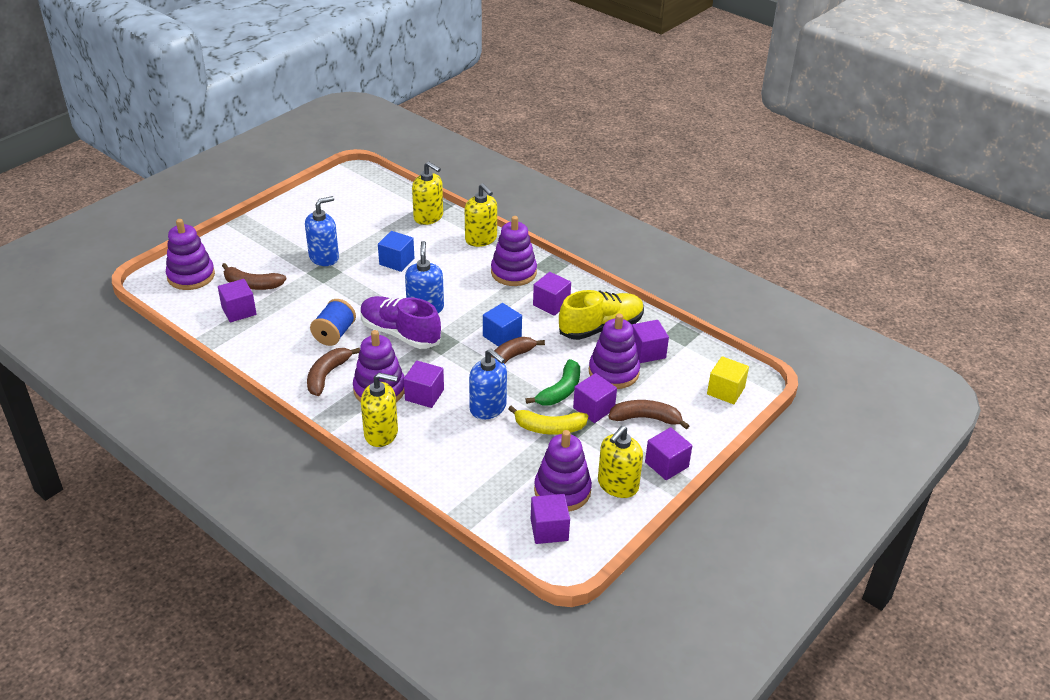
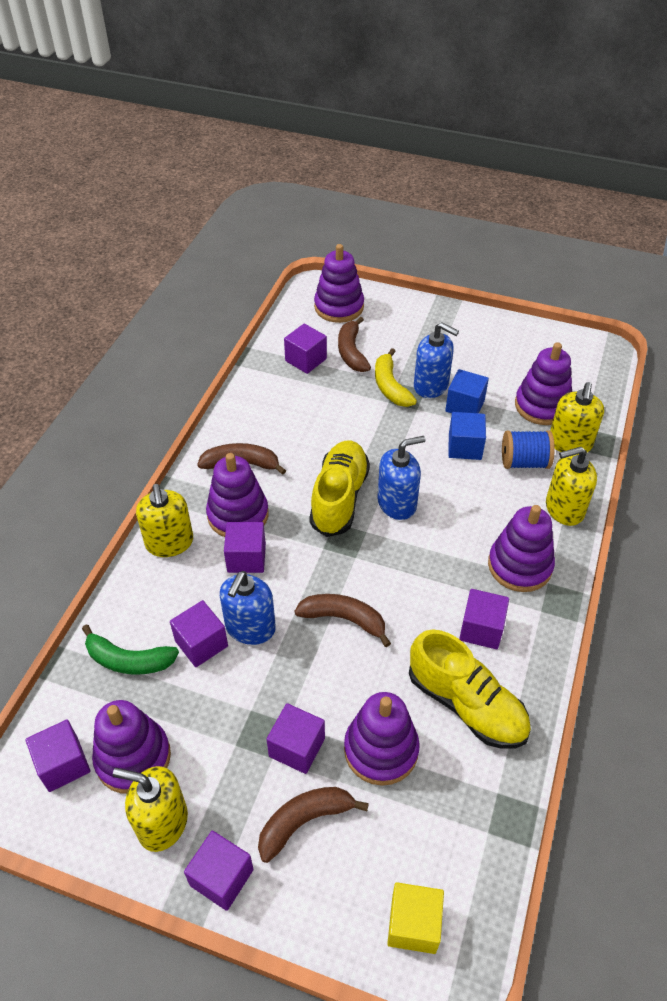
camera: 70 degrees right, 10 degrees up
blue spool [310,299,356,346] -> blue spool moved to [502,430,555,469]
purple shoe [360,296,441,349] -> yellow shoe [309,441,370,537]
yellow soap dispenser [465,183,497,247] -> yellow soap dispenser turned 45 degrees clockwise [546,447,597,526]
blue cube [483,303,522,347] -> blue cube moved to [445,369,489,413]
yellow banana [508,405,588,435] -> yellow banana moved to [375,348,417,407]
green banana [526,359,580,406] -> green banana moved to [82,624,179,675]
brown banana [608,400,689,429] -> brown banana turned 105 degrees counterclockwise [258,787,369,863]
purple cube [632,320,669,363] -> purple cube moved to [170,600,228,667]
none -> purple stacking toy [515,342,572,425]

